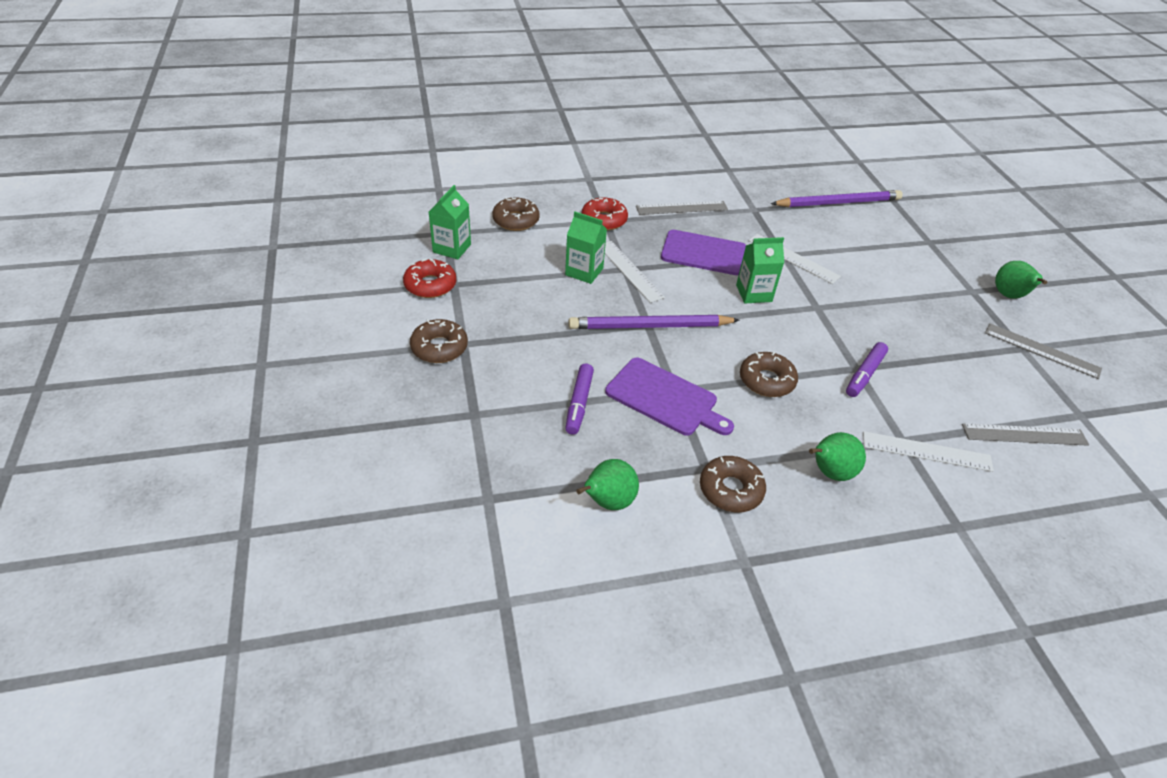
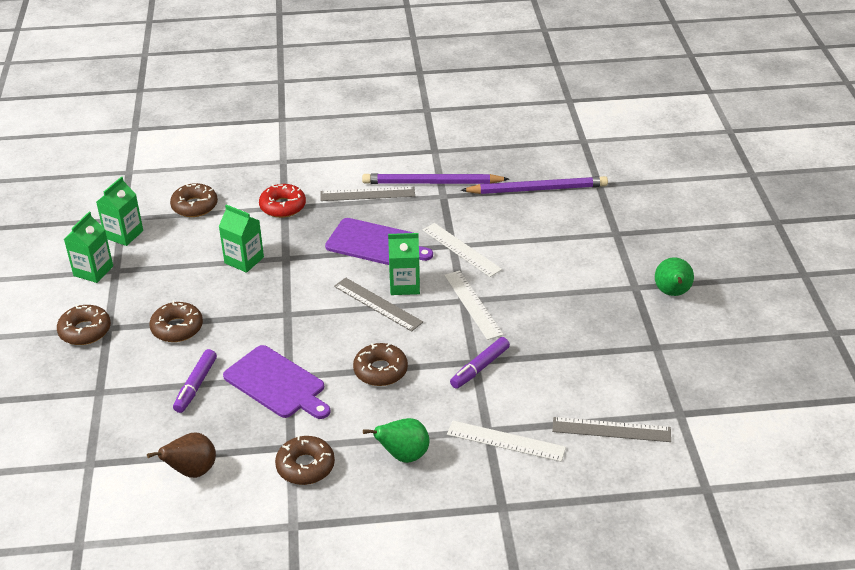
camera: 10 degrees right, 5 degrees down
red donut [403,259,456,298] -> green carton [64,212,113,283]
purple pencil [568,315,740,329] -> purple pencil moved to [362,173,509,184]
green pear [576,459,639,510] -> brown pear [147,433,216,478]
white ruler [605,241,665,303] -> white ruler moved to [444,271,504,340]
grey ruler [985,323,1102,379] -> grey ruler moved to [334,277,423,332]
none -> brown donut [150,300,203,342]

